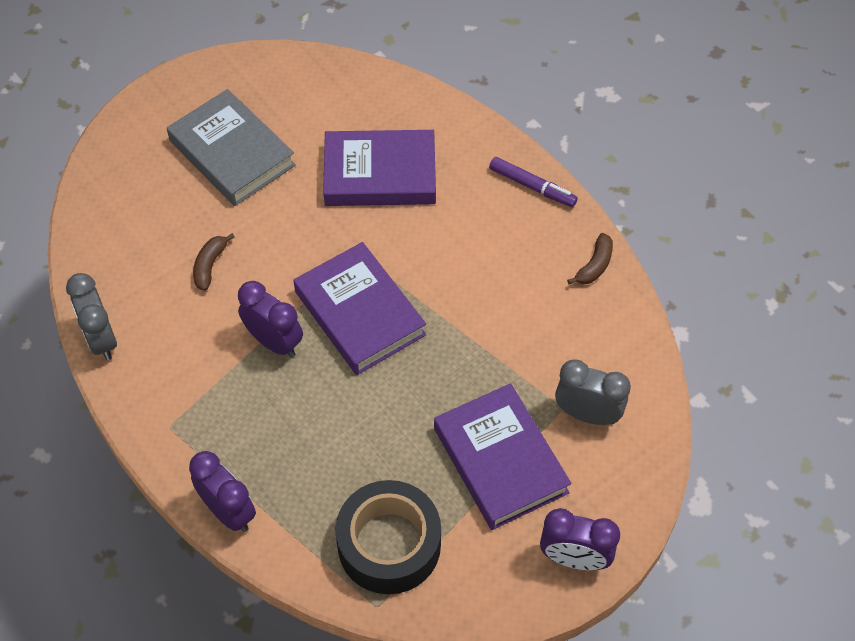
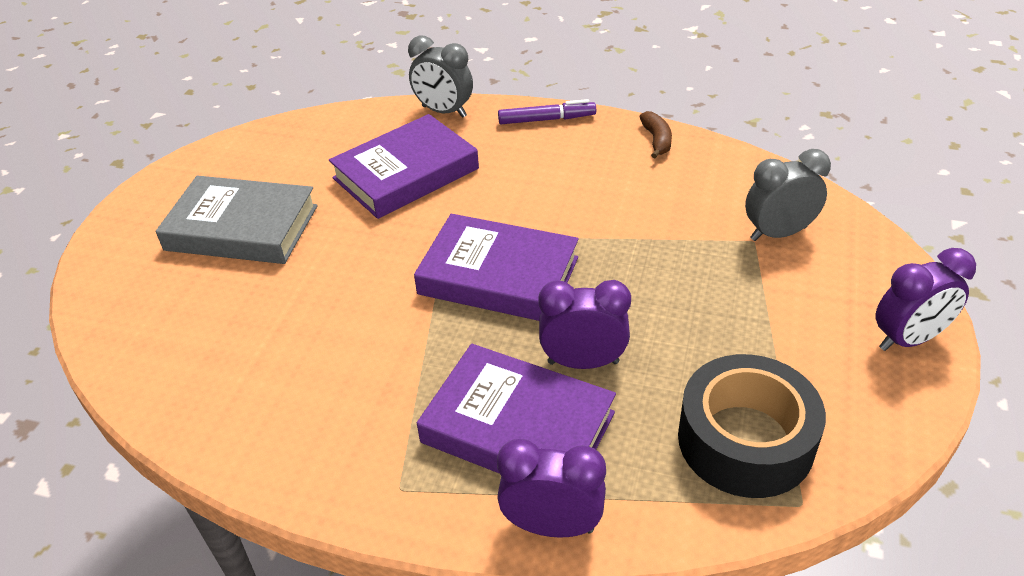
camera: 35 degrees left, 15 degrees down
grey clock [66,273,117,360] -> grey clock moved to [408,35,473,118]
brown banana [193,233,235,291] -> none
purple clock [238,281,303,357] -> purple clock moved to [538,280,631,369]
purple book [434,383,572,530] -> purple book moved to [417,344,616,474]

